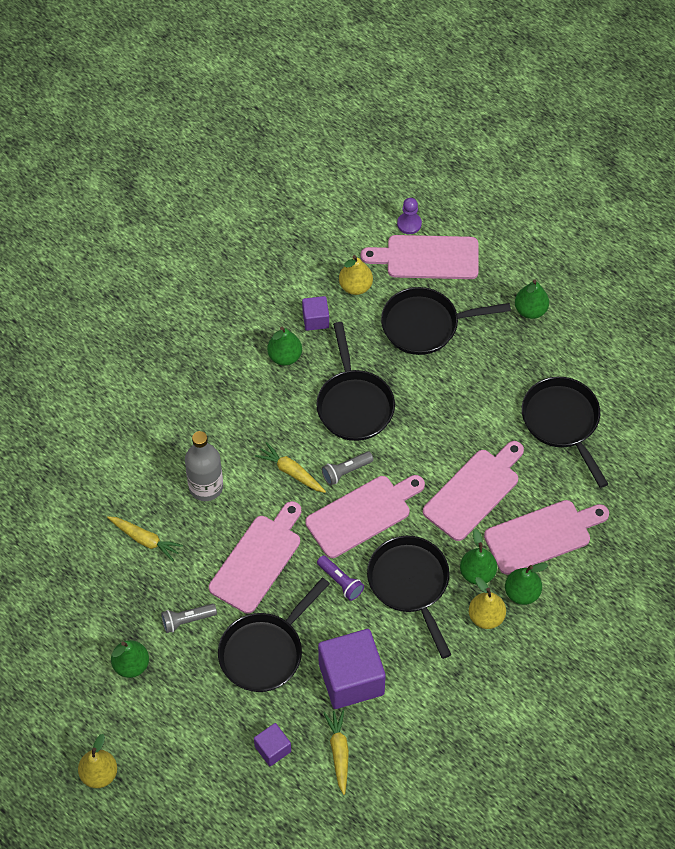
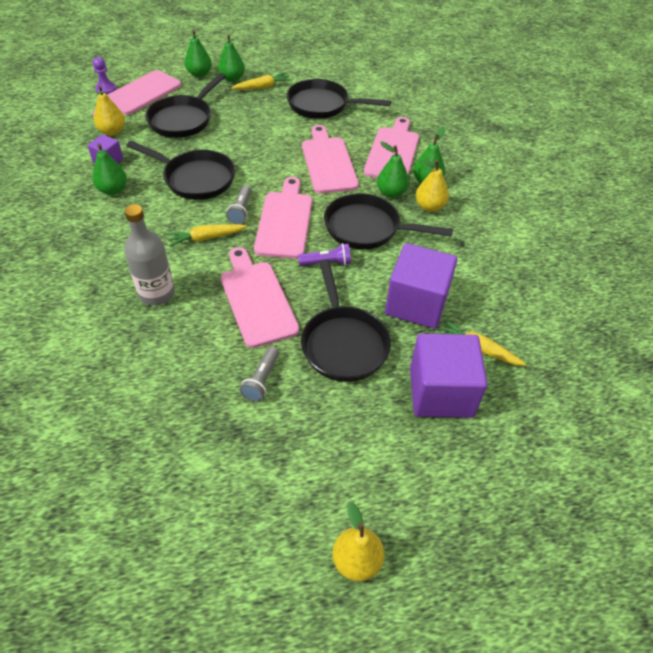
camera: 55 degrees left, 10 degrees down
yellow carrot [107,516,183,561] -> yellow carrot moved to [231,73,292,90]
green pear [111,640,149,678] -> green pear moved to [185,30,212,77]
purple cube [254,723,291,766] -> purple cube [410,333,488,418], size x2.02

